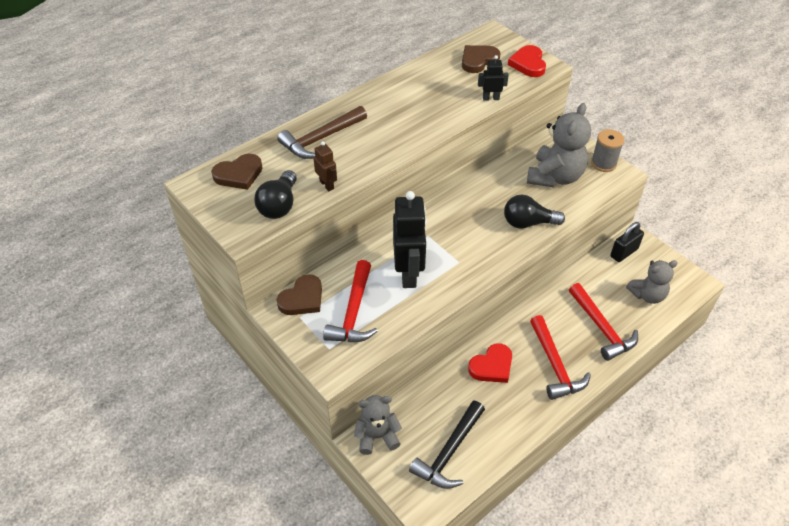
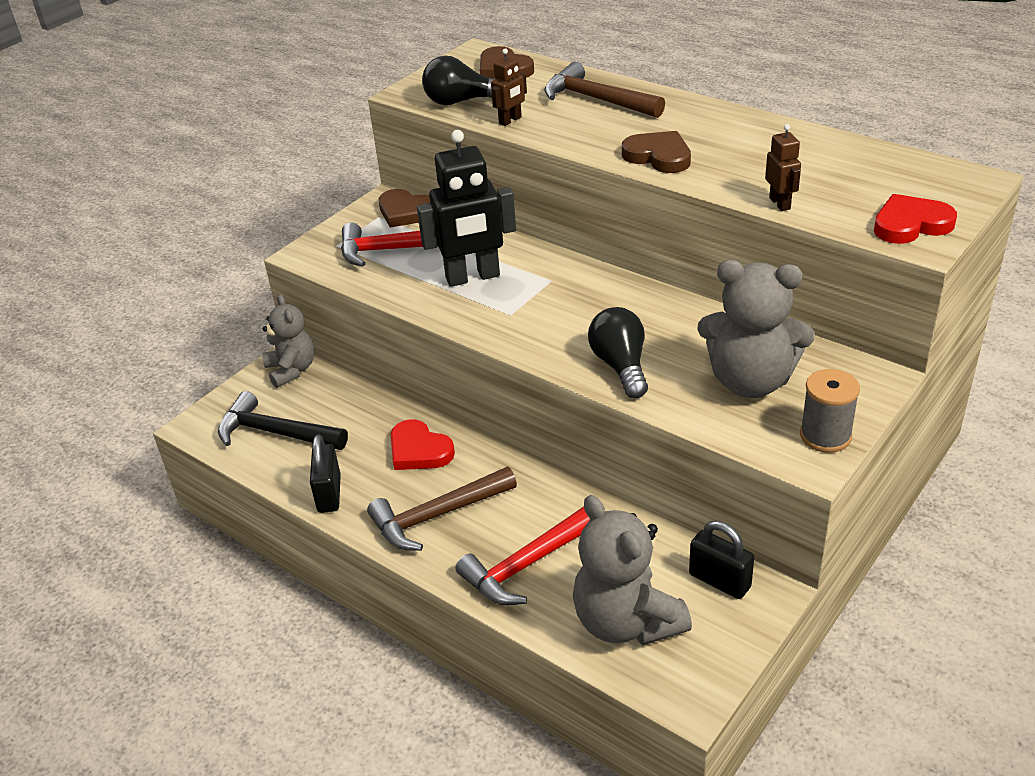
camera: 80 degrees right, 10 degrees down
brown heart [462,45,501,73] -> brown heart moved to [622,131,691,173]
black robot [478,55,509,101] -> brown robot [765,124,801,211]
red hammer [530,315,591,400] -> brown hammer [367,467,517,551]
grey teddy bear [626,260,678,304] -> grey teddy bear [573,495,692,646], size x1.54
none -> black padlock [310,435,341,513]

